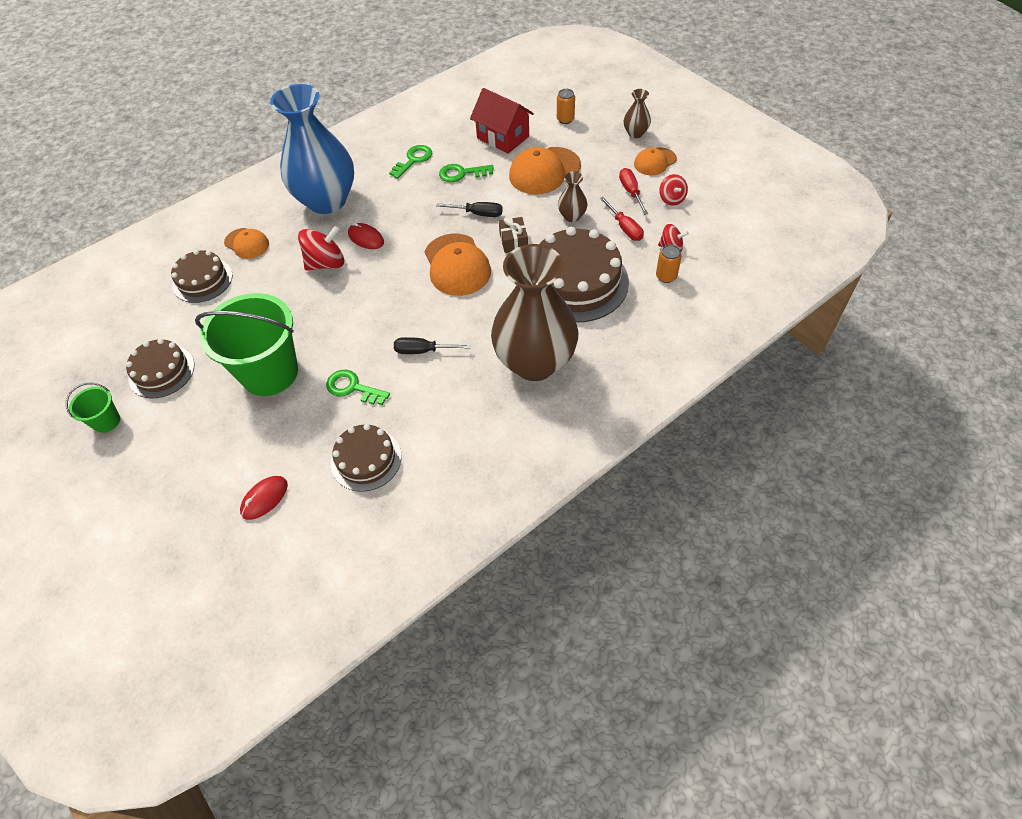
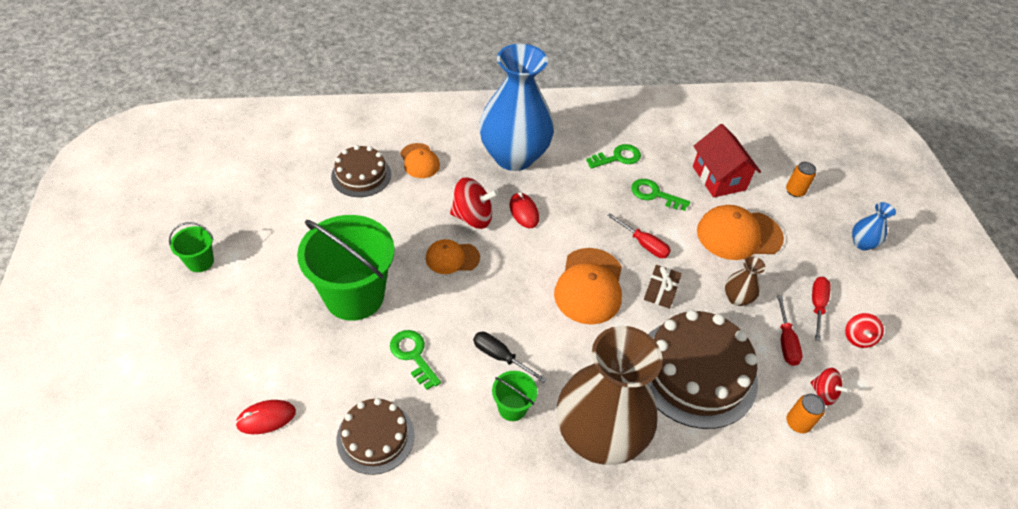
camera: 25 degrees right, 5 degrees down
brown cake [126,338,194,398] -> none
black screwdriver [436,202,503,217] -> red screwdriver [607,213,671,258]
brown vase [624,89,651,138] -> blue vase [852,202,896,251]
orange cap [634,148,677,175] -> orange cap moved to [426,239,480,274]
none -> green bucket [492,371,537,421]

